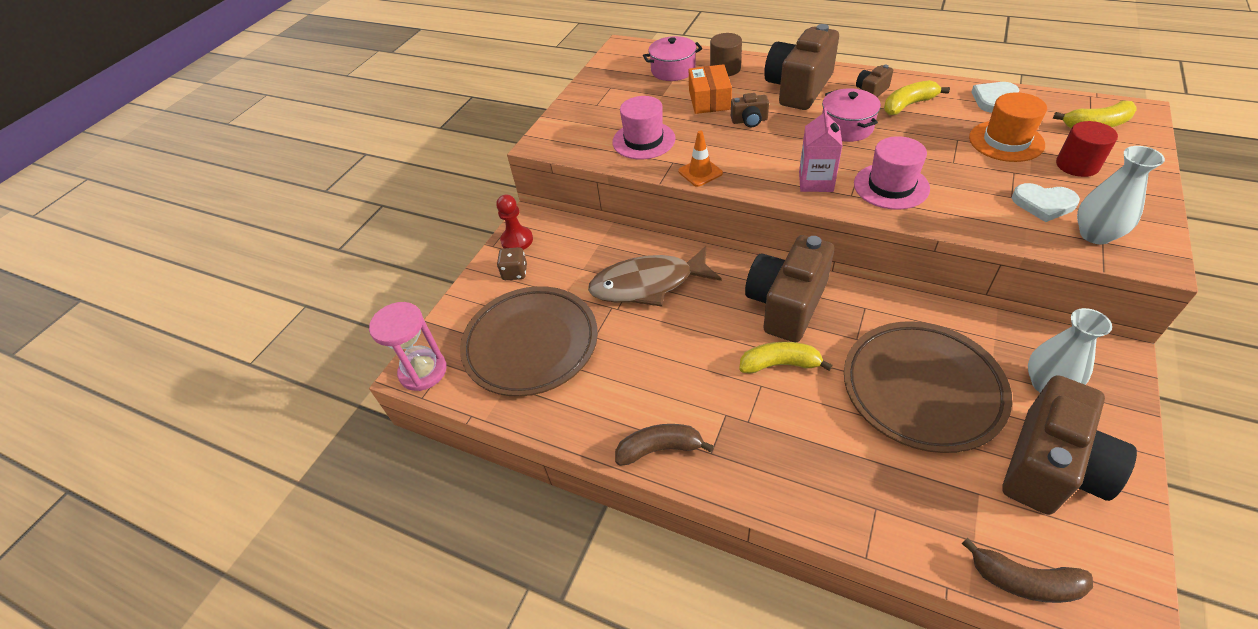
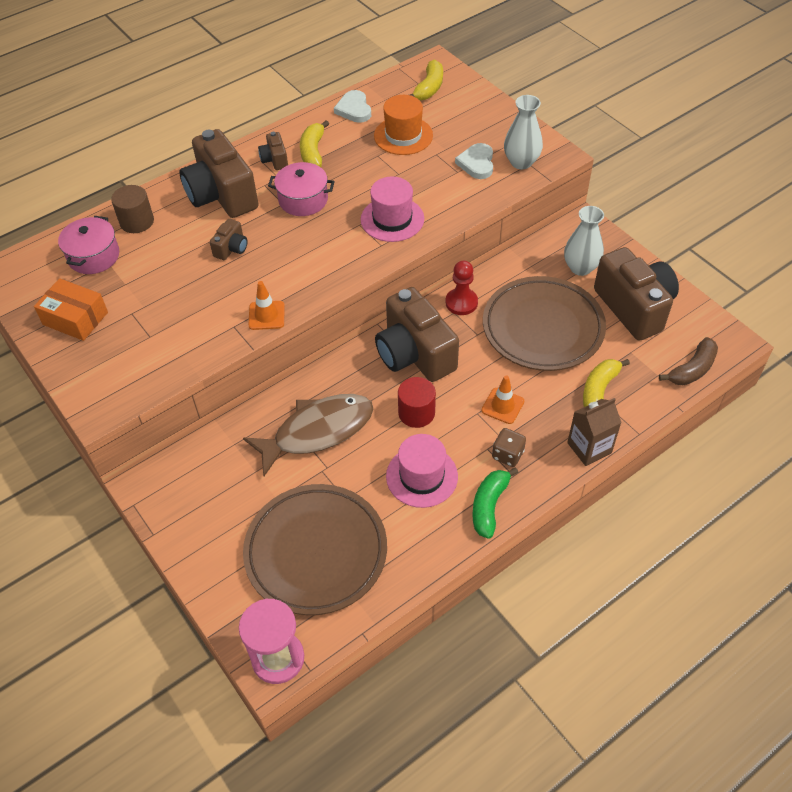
camera: 65 degrees left, 5 degrees up
red pawn [496,195,533,250] -> red pawn moved to [446,261,478,315]
brown dice [497,247,527,280] -> brown dice moved to [492,428,526,467]
brown fish [588,246,722,307] -> brown fish turned 135 degrees counterclockwise [243,394,373,476]
pink hat [612,96,676,159] -> pink hat moved to [386,434,458,508]
brown banana [615,424,714,466] -> green banana [472,467,518,539]
orange box [689,64,732,114] -> orange box moved to [34,278,108,341]
yellow banana [739,342,833,374] -> yellow banana moved to [583,359,630,407]
pink carton [799,108,843,192] -> none
white heart [1012,183,1080,222] -> white heart turned 135 degrees clockwise [455,143,493,179]
red cylinder [1056,121,1118,177] -> red cylinder moved to [398,377,436,428]
none -> orange traffic cone [481,375,524,424]
none -> brown carton [567,398,622,466]

